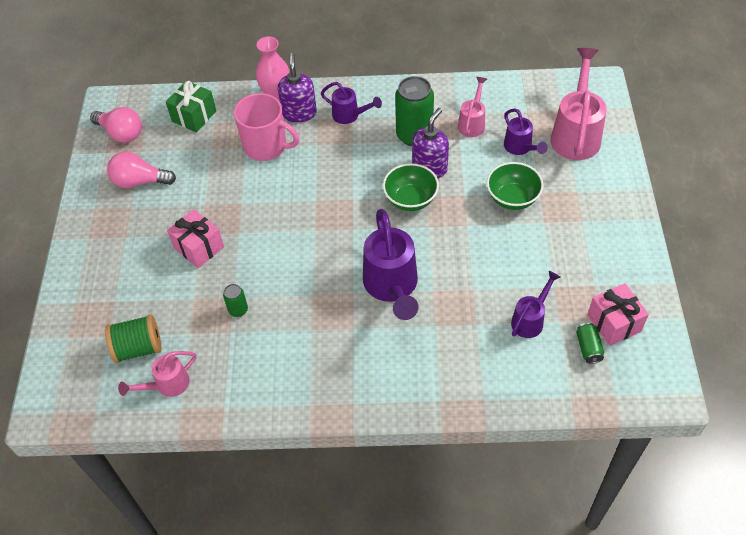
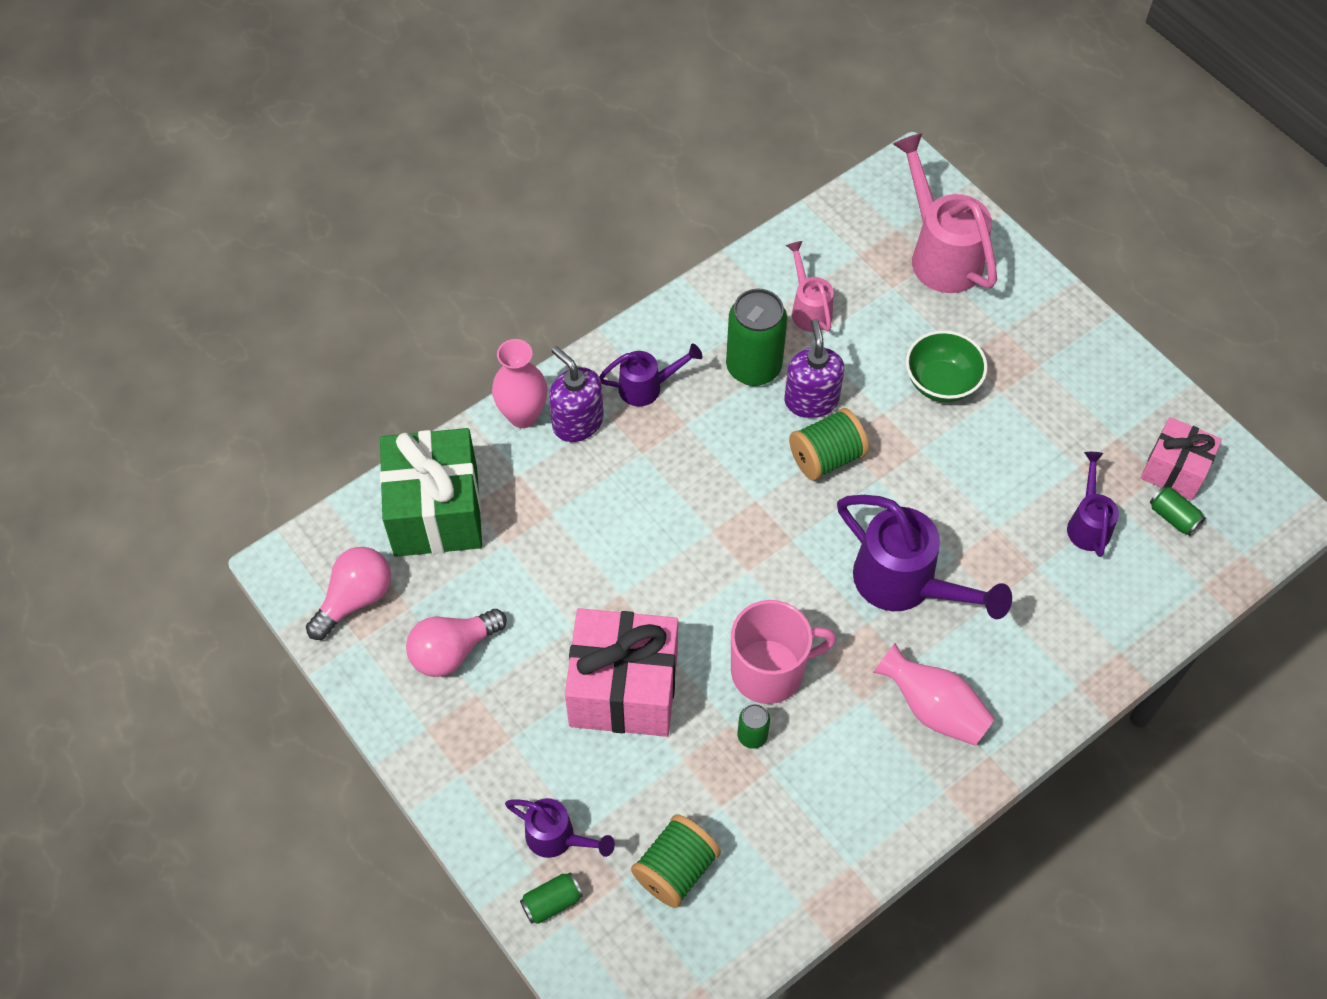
camera: 40 degrees left, 5 degrees up
pink light bulb [90,107,142,143] -> pink light bulb turned 45 degrees counterclockwise [306,547,391,640]
pink watering can [118,351,197,397] -> none
green gift [166,81,216,133] -> green gift [380,428,482,557], size x1.69
pink gift [167,209,224,268] -> pink gift [565,608,678,737], size x1.69
pink mug [234,93,299,161] -> pink mug moved to [731,600,837,704]
green bowl [383,163,439,211] -> green spool [789,408,869,481]
purple watering can [504,108,548,155] -> purple watering can moved to [505,798,615,858]
none -> green can [520,872,583,924]
none -> pink vase [873,643,995,746]

